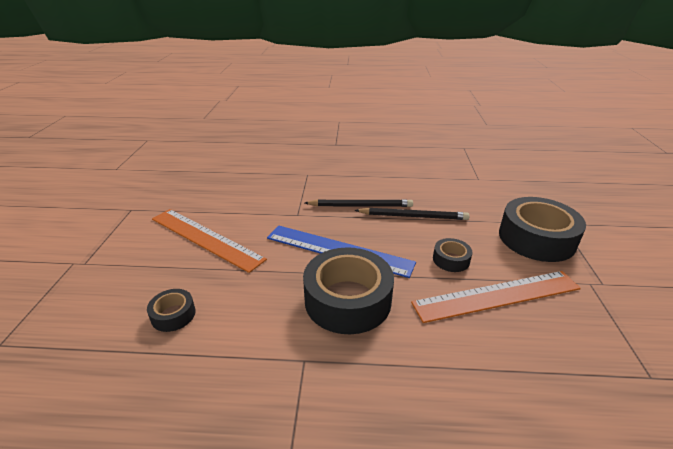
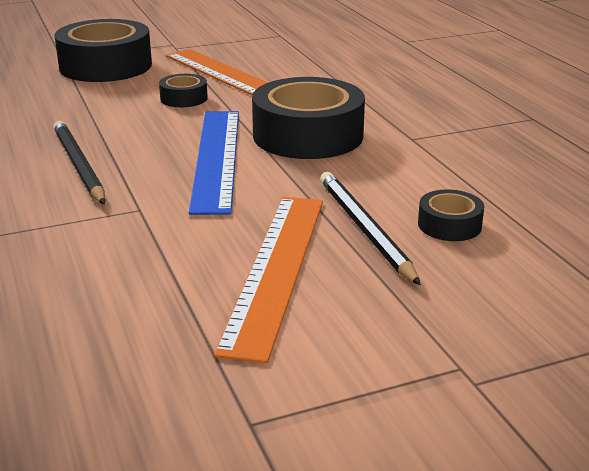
camera: 115 degrees left, 5 degrees down
black pencil [355,208,469,220] -> black pencil moved to [320,172,421,285]

